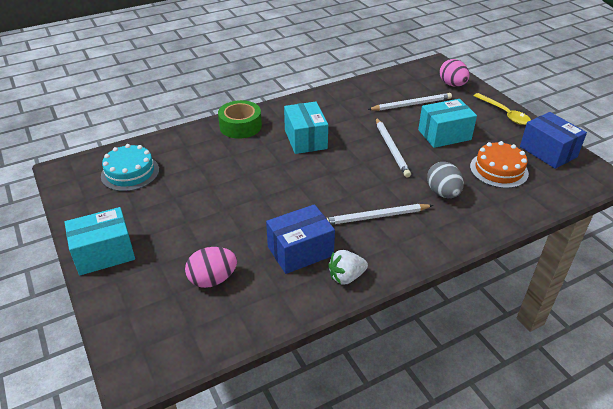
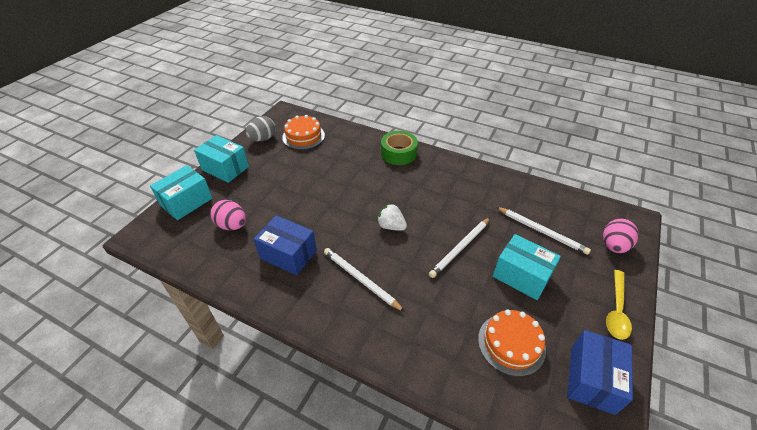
camera: 55 degrees right, 5 degrees up
turquoise cake [101,144,159,191] -> orange cake [282,115,325,150]
turquoise box [284,102,328,154] -> turquoise box moved to [150,165,213,220]
white strawberry [328,250,368,284] -> white strawberry moved to [377,203,407,231]
grey egg [427,162,464,198] -> grey egg moved to [246,116,276,141]

